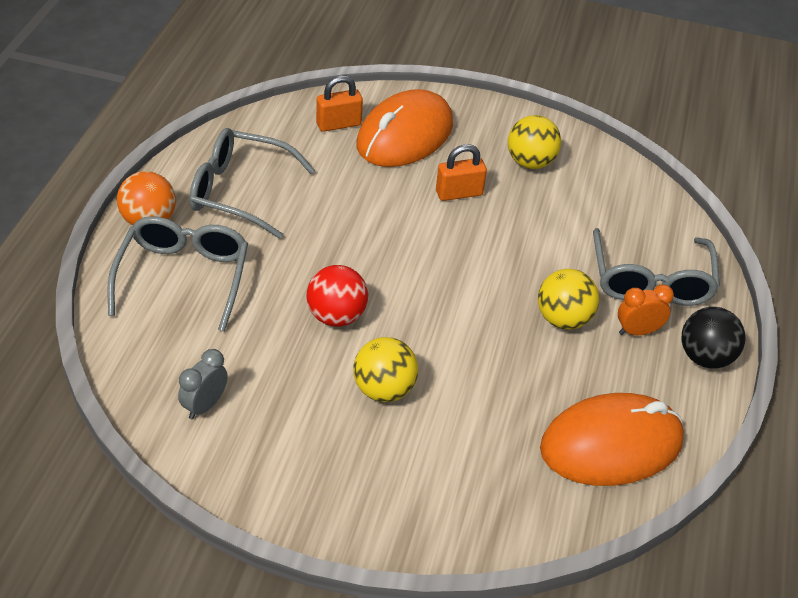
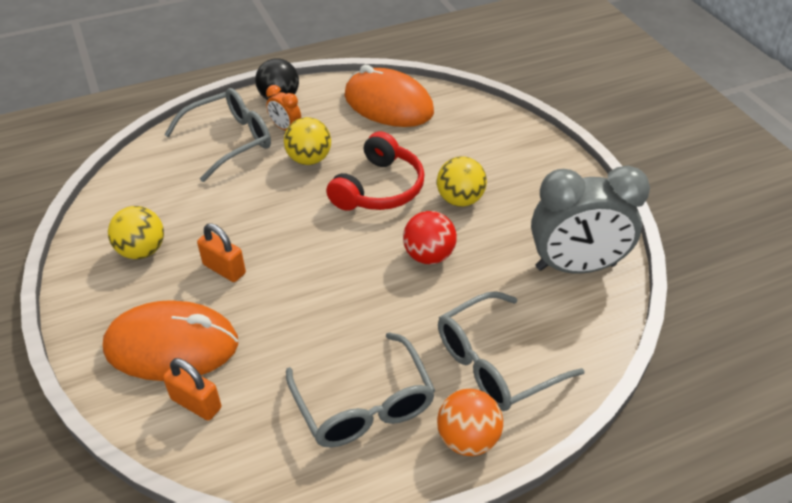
camera: 125 degrees left, 0 degrees up
grey clock [178,349,228,419] -> grey clock [531,166,650,274], size x2.26
none -> red headphones [326,131,425,211]

